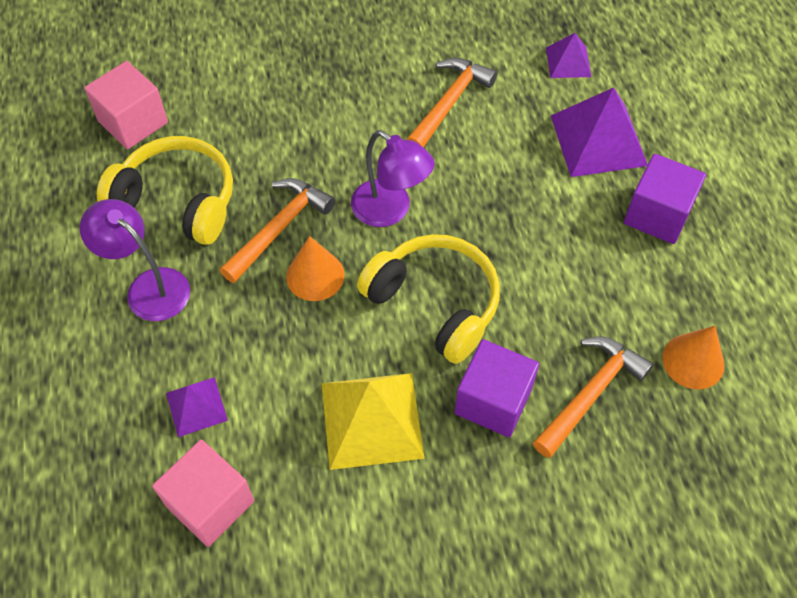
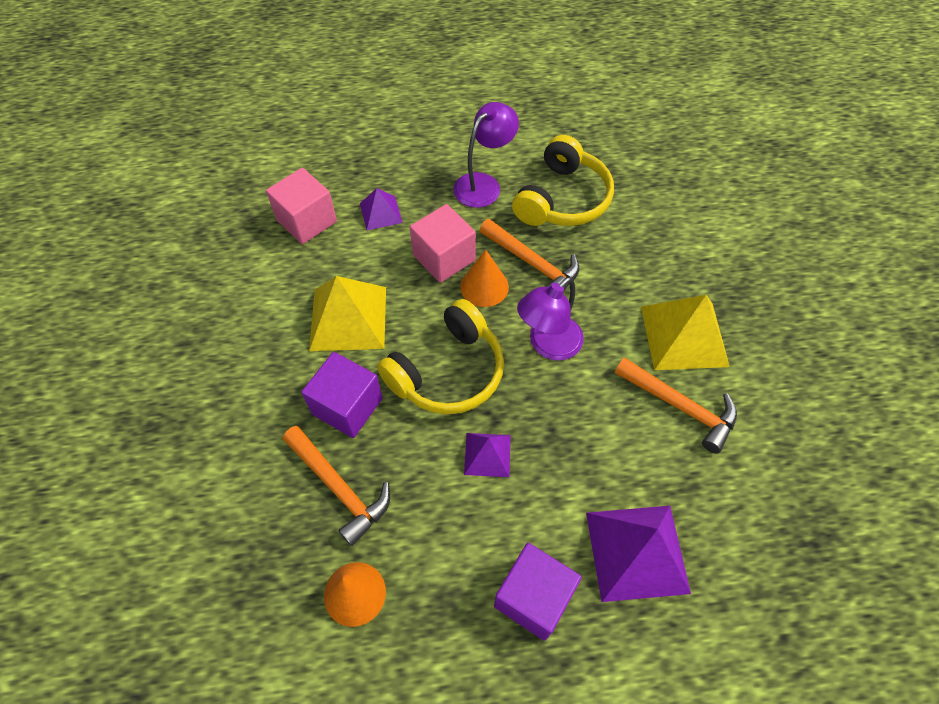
camera: 95 degrees right, 0 degrees up
pink cube [84,61,168,149] -> pink cube moved to [410,204,476,283]
purple pyramid [546,33,591,78] -> purple pyramid moved to [464,433,511,477]
none -> yellow pyramid [641,295,730,370]

